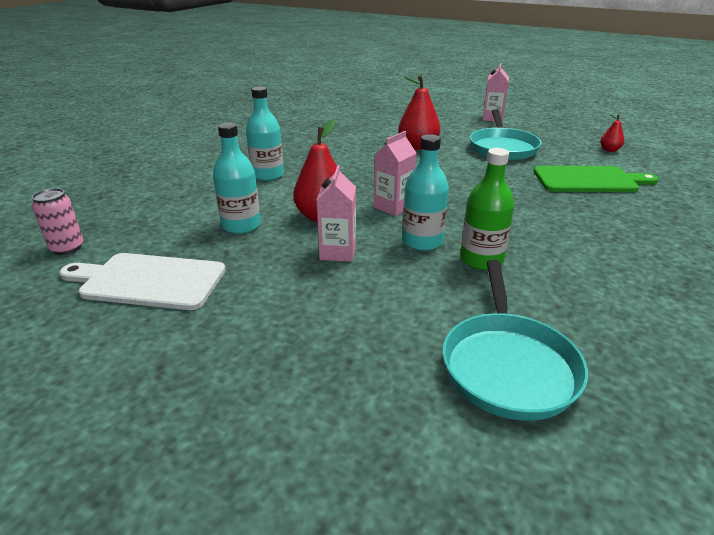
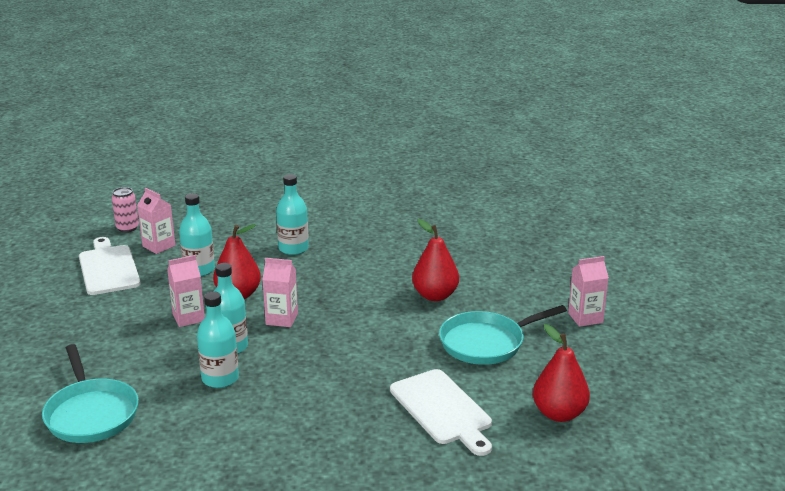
camera: 60 degrees right, 5 degrees down
turquoise pan [442,260,588,421] -> turquoise pan turned 90 degrees counterclockwise [42,344,139,443]
green bottle [460,148,514,270] -> turquoise bottle [197,292,239,388]
green cutting board [534,166,659,192] -> white cutting board [390,369,492,456]
red pear [600,114,624,152] -> red pear [533,324,590,422], size x1.94
none -> pink carton [137,188,175,254]

